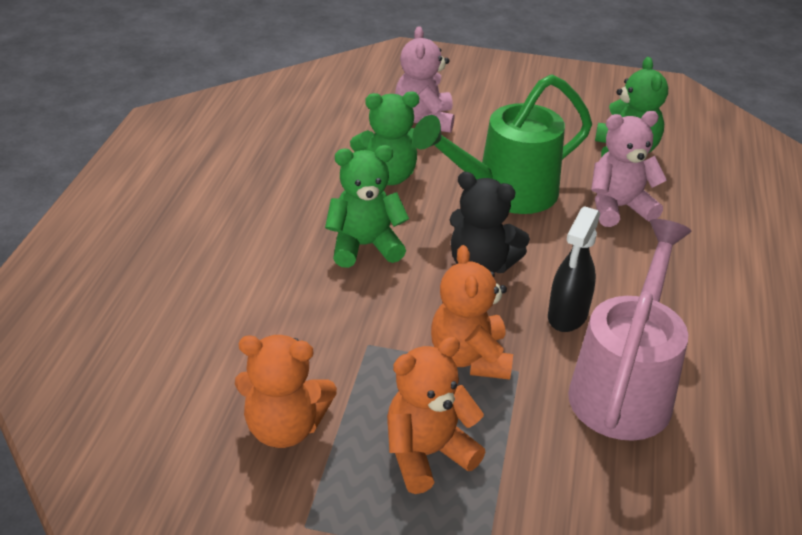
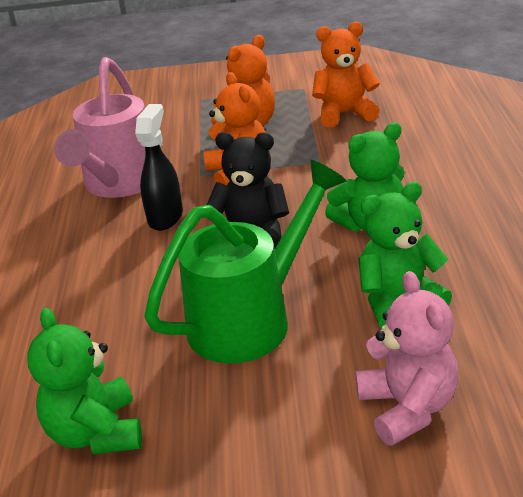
camera: 170 degrees right, 5 degrees down
pink teddy bear [591,111,667,227] -> none

